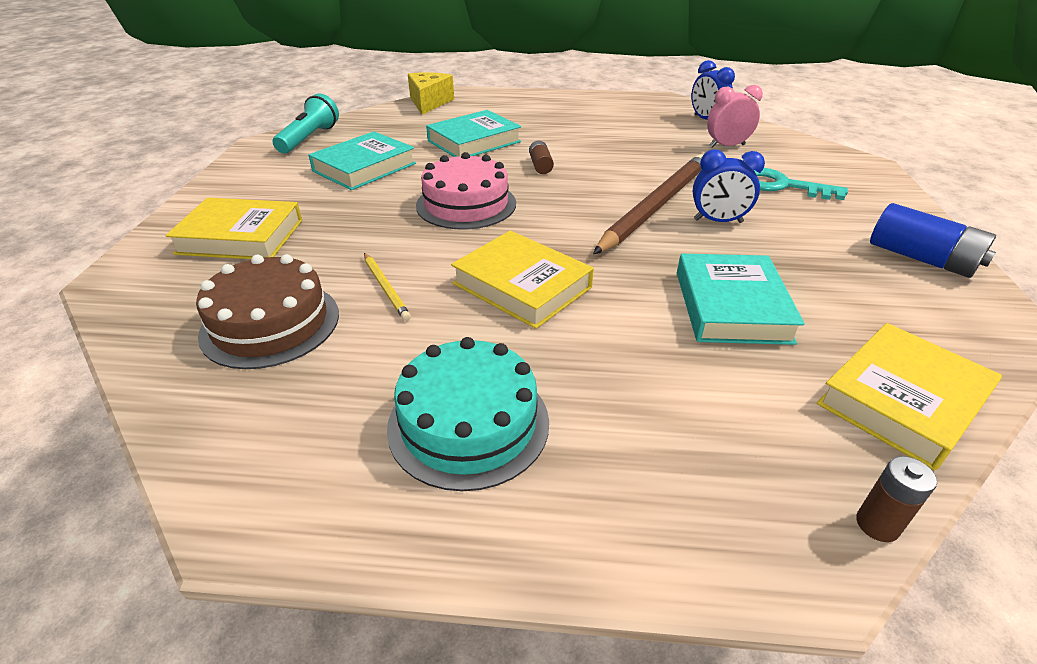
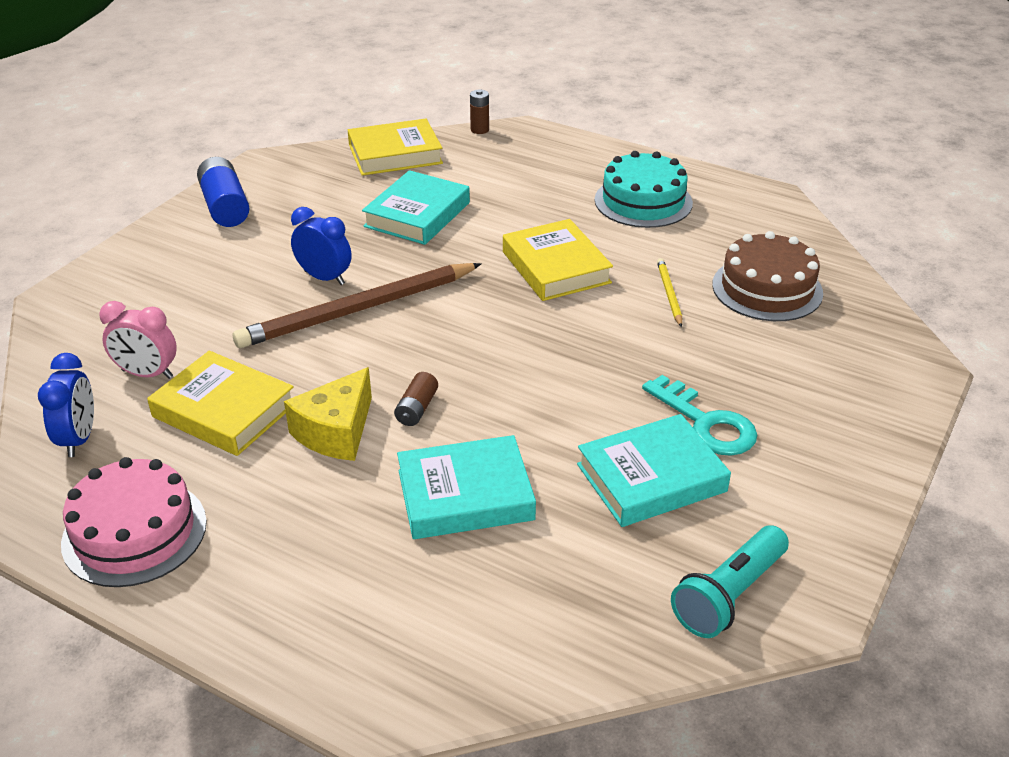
camera: 155 degrees left, 0 degrees up
yellow book [165,198,302,259] -> yellow book moved to [147,351,294,456]
yellow cheese [408,72,454,115] -> yellow cheese moved to [284,367,372,461]
pink cake [416,152,516,229] -> pink cake moved to [61,457,207,587]
turquoise key [754,168,848,200] -> turquoise key moved to [642,375,757,456]

